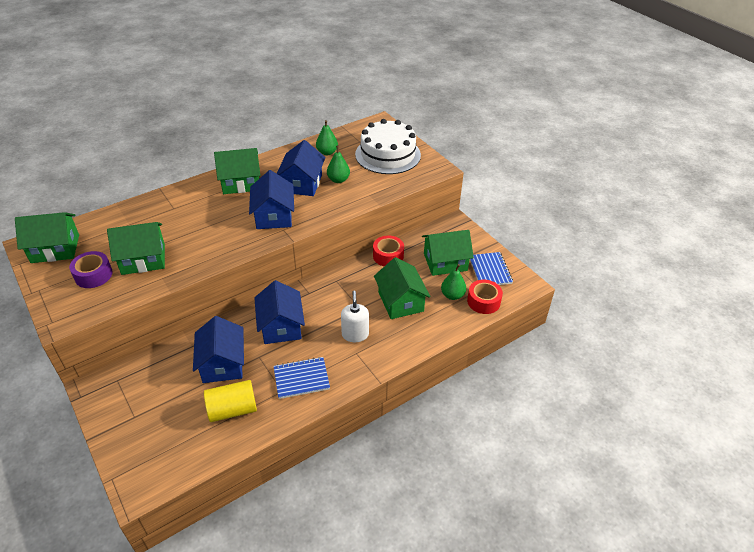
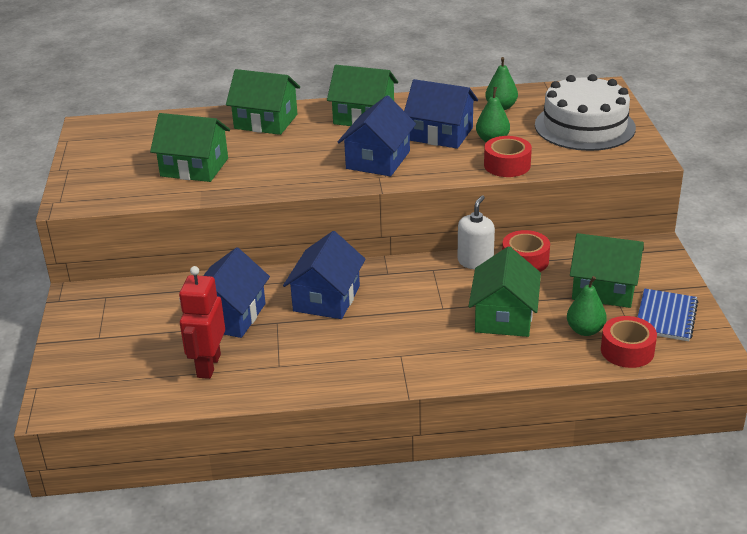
camera: 30 degrees right, 10 degrees down
green house [15,212,79,263] -> green house moved to [226,69,300,135]
purple tape [69,251,112,288] -> none
yellow cylinder [204,380,257,422] -> red robot [179,266,225,379]
blue notebook [273,357,330,399] -> none
blue house [277,140,326,196] -> blue house turned 75 degrees clockwise [404,79,478,149]
white soap dispenser [341,291,369,342] -> white soap dispenser moved to [458,195,495,270]
none -> red tape [484,136,532,177]

